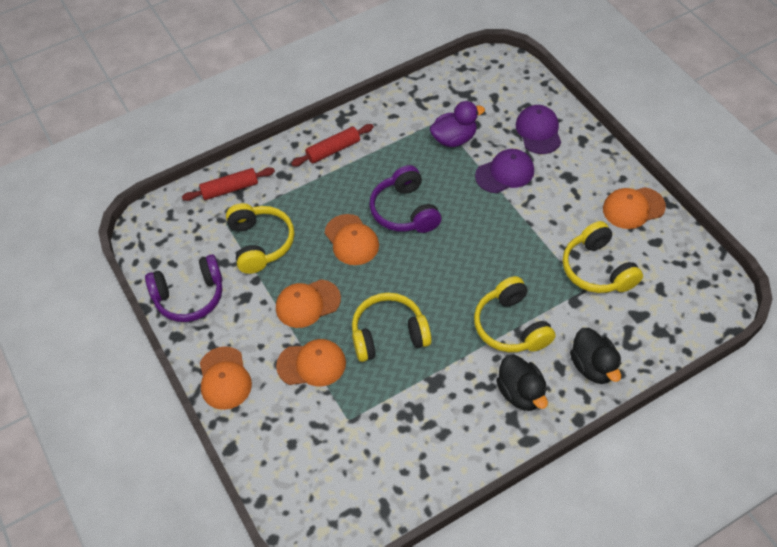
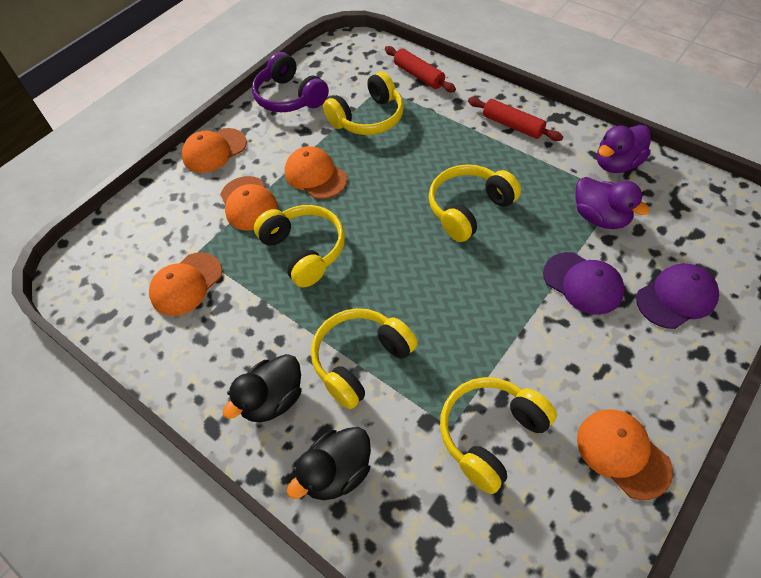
camera: 70 degrees right, 0 degrees up
orange cap [325,214,379,265] -> orange cap moved to [149,252,222,316]
purple headphones [369,165,441,233] -> yellow headphones [429,164,521,242]
none -> purple duck [597,125,651,173]

